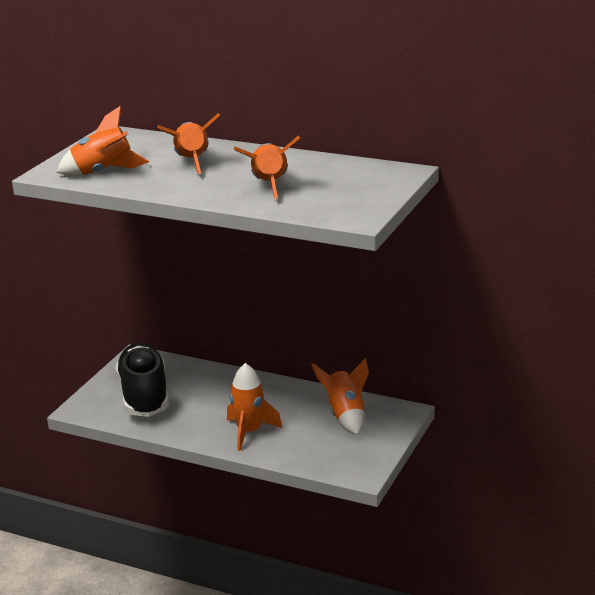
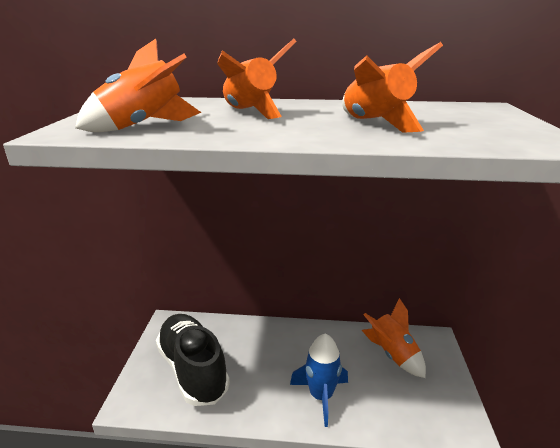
camera: 20 degrees left, 0 degrees up
orange rocket [227,363,282,451] -> blue rocket [290,333,348,427]

